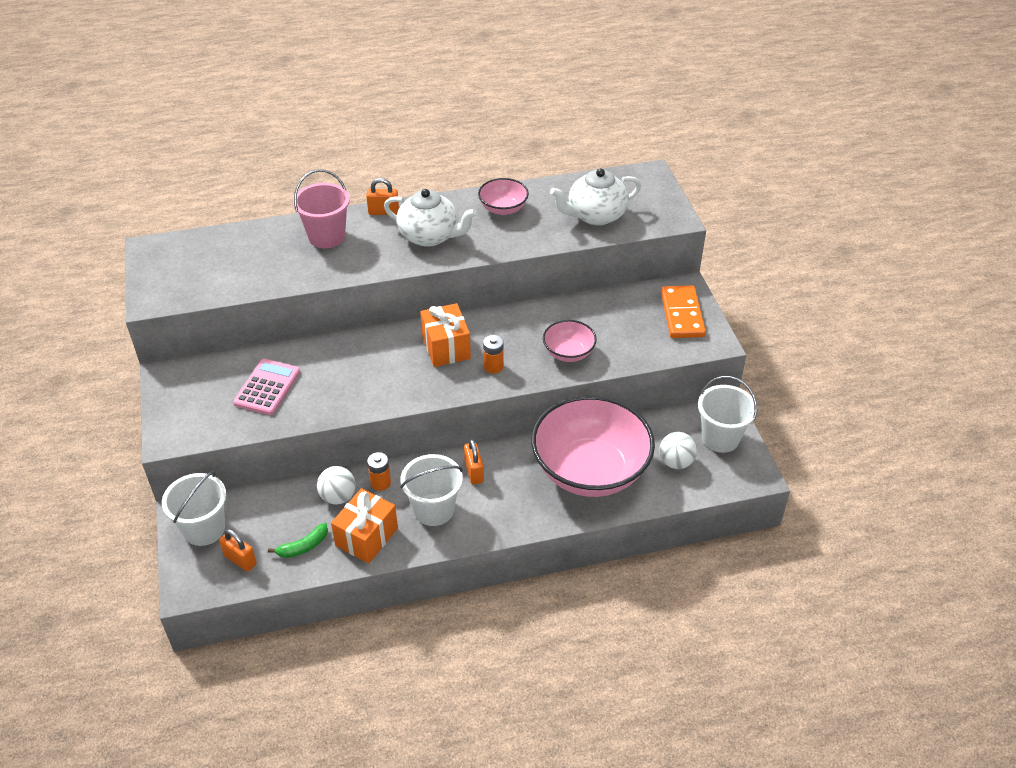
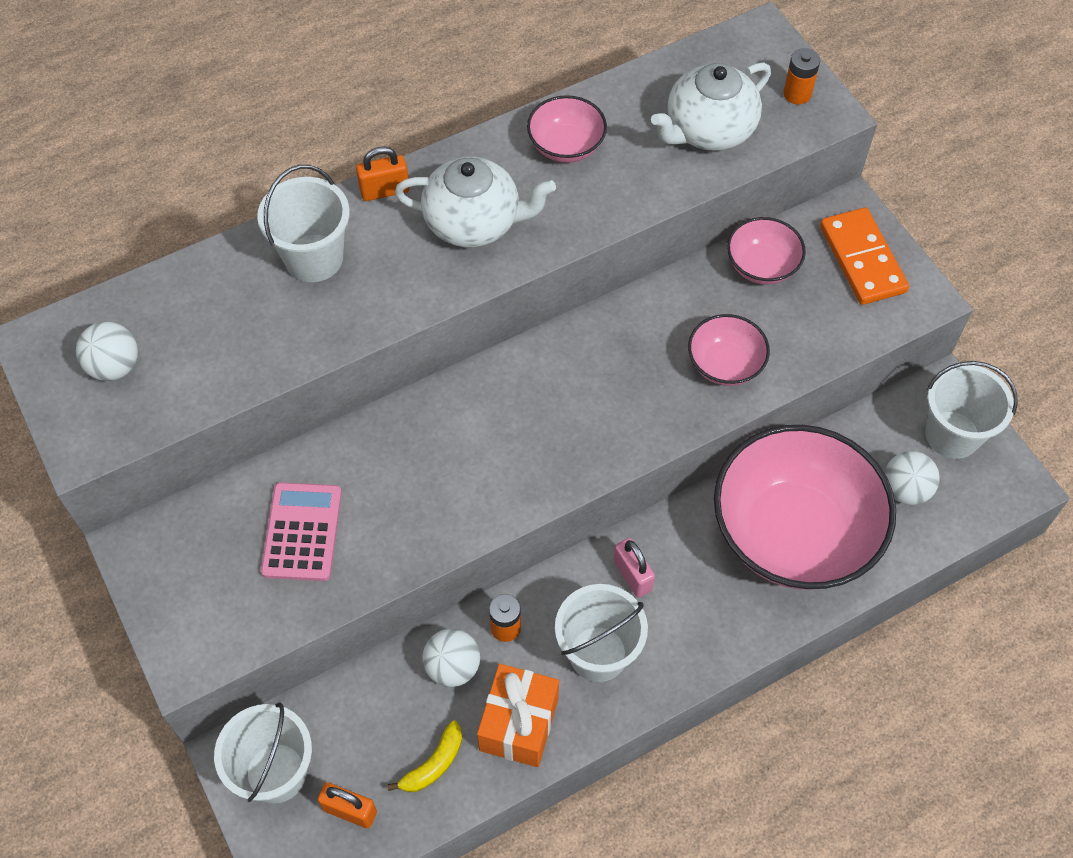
camera: 15 degrees left, 15 degrees up
green banana [268,523,328,558] -> yellow banana [387,720,462,792]
pink bucket [293,169,350,248] -> white bucket [257,165,350,282]
orange gift [420,303,471,367] -> none
orange padlock [464,439,484,484] -> pink padlock [614,538,655,598]
orange battery [483,335,504,374] -> orange battery moved to [783,48,820,105]
none -> white ball [76,322,138,381]
none -> pink bowl [727,217,806,284]

